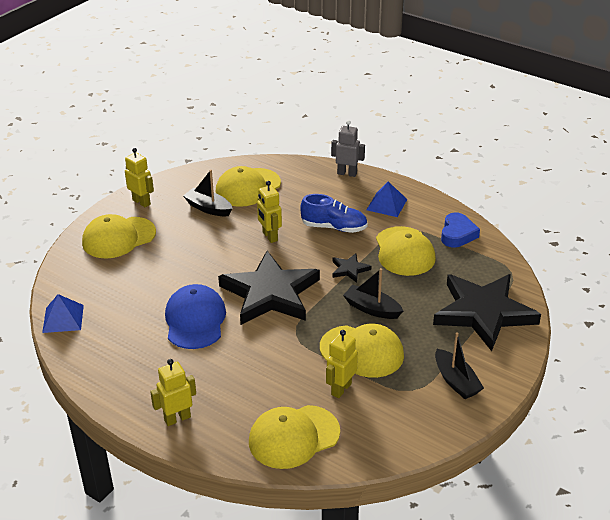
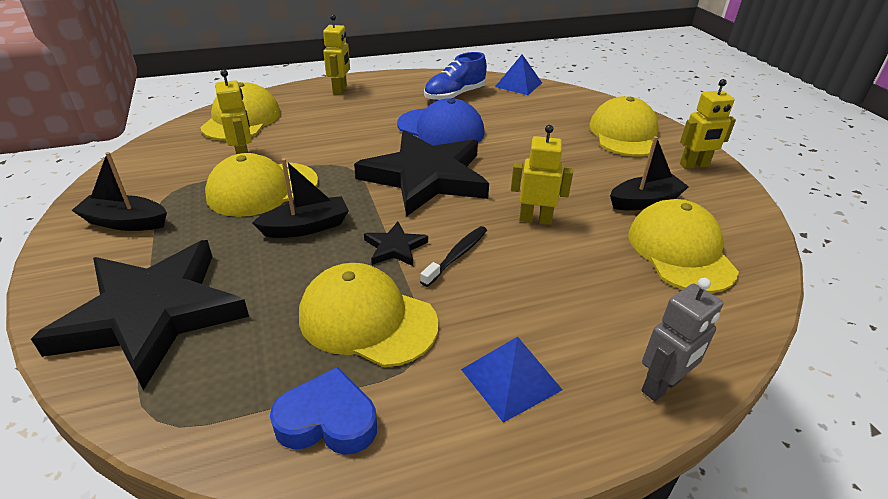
camera: 125 degrees right, 0 degrees up
blue shoe [300,194,368,233] -> blue shoe moved to [424,52,487,101]
blue heart [441,212,480,247] -> blue heart turned 135 degrees clockwise [270,367,377,455]
none -> black toothbrush [420,226,487,287]

